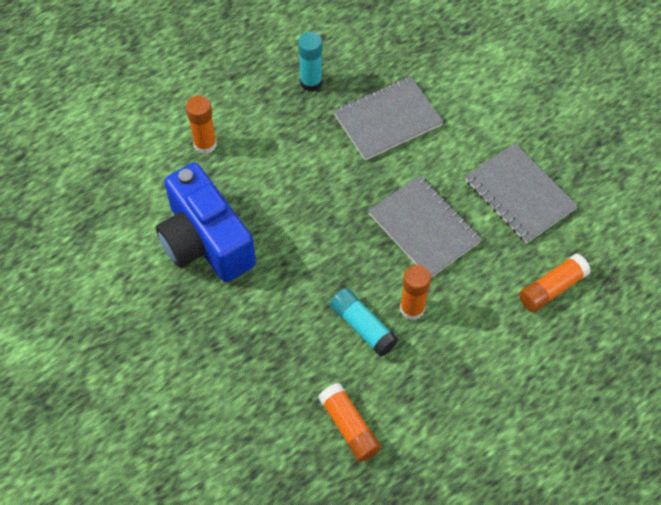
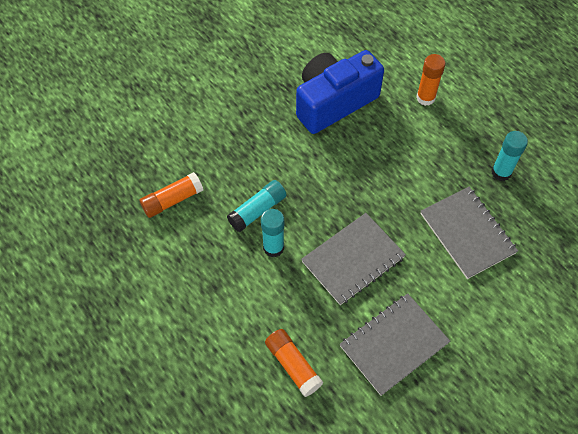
camera: 90 degrees right, 0 degrees up
orange glue stick [400,265,431,320] -> turquoise glue stick [261,209,284,257]

